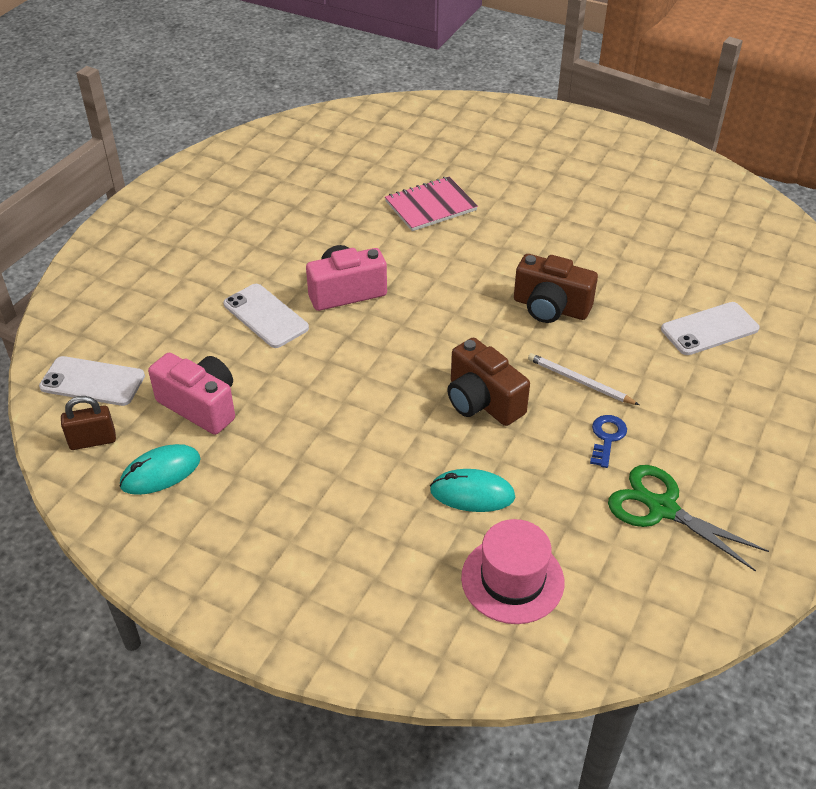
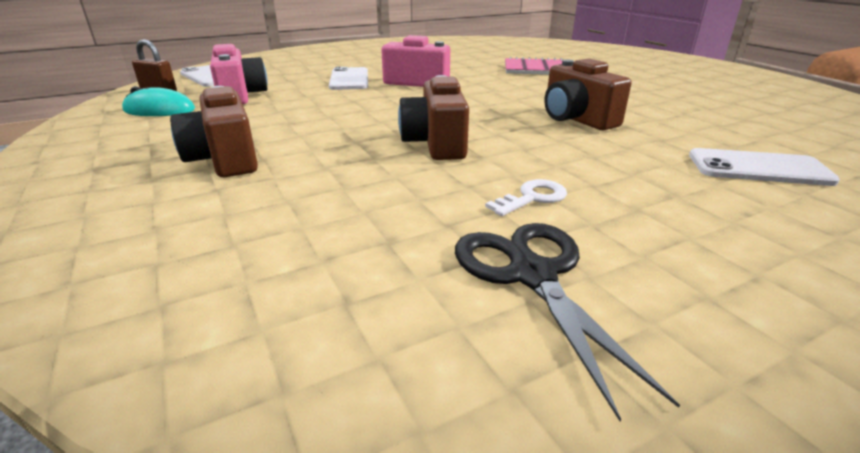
camera: 35 degrees right, 15 degrees down
turquoise mouse [430,469,515,512] -> none
pink hat [461,519,564,624] -> none
white pencil [528,353,639,405] -> none
blue key [590,415,627,468] -> white key [485,179,567,216]
green scissors [608,465,769,572] -> black scissors [455,223,680,422]
none -> brown camera [170,86,258,177]

